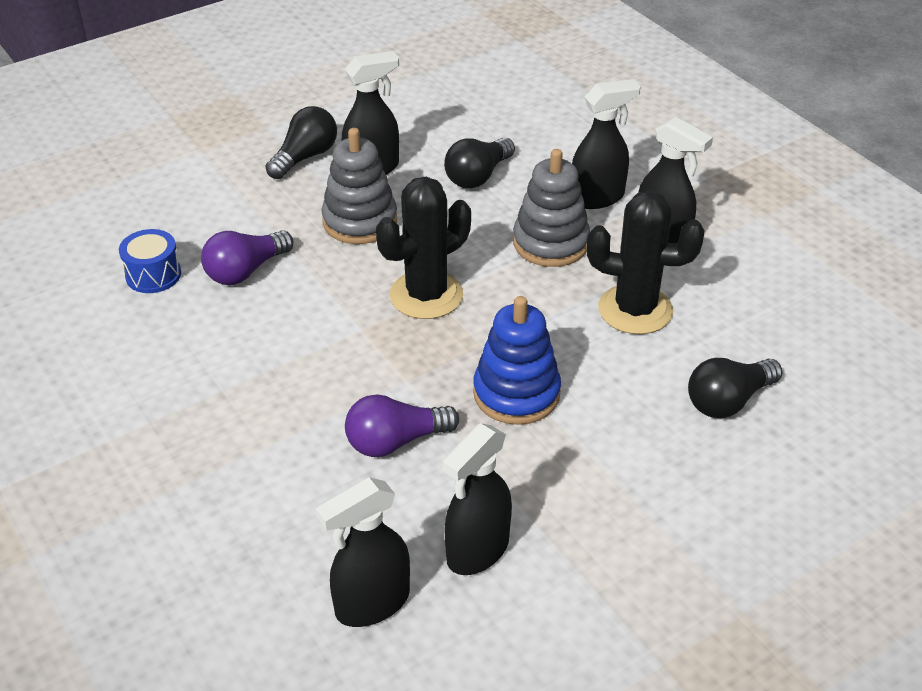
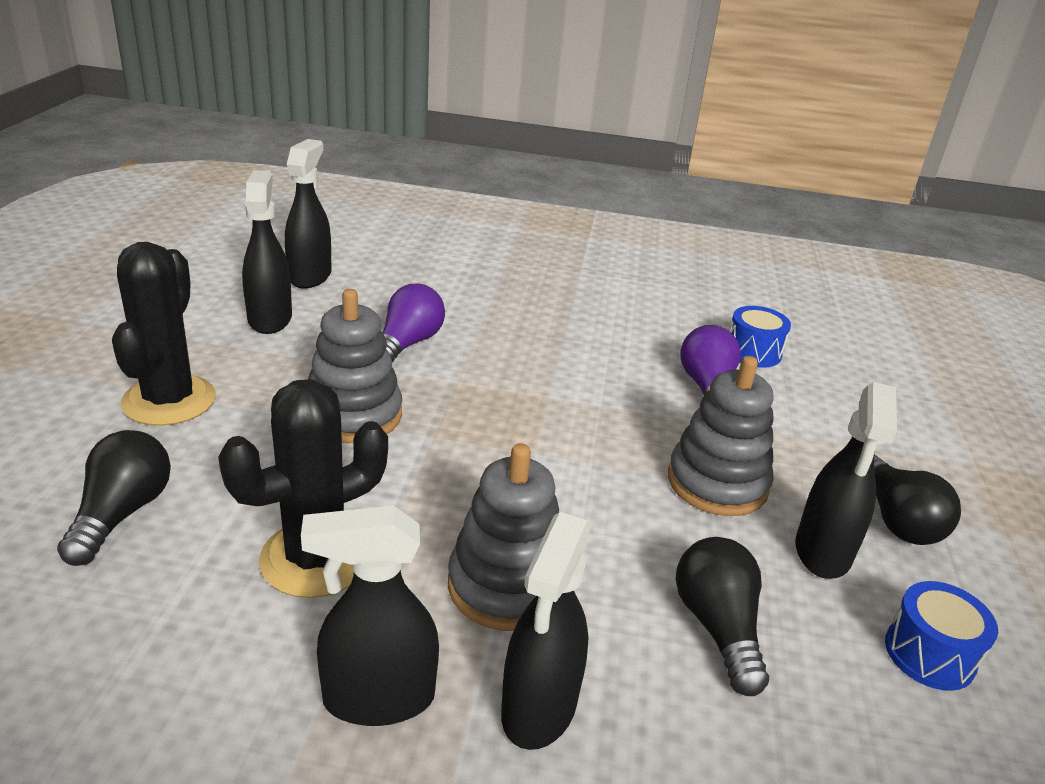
camera: 130 degrees right, 10 degrees down
black cactus [376,177,471,319] -> black cactus moved to [112,242,216,426]
blue stacking toy [473,296,561,425] -> grey stacking toy [308,289,402,443]
none -> blue drum [885,581,998,691]

